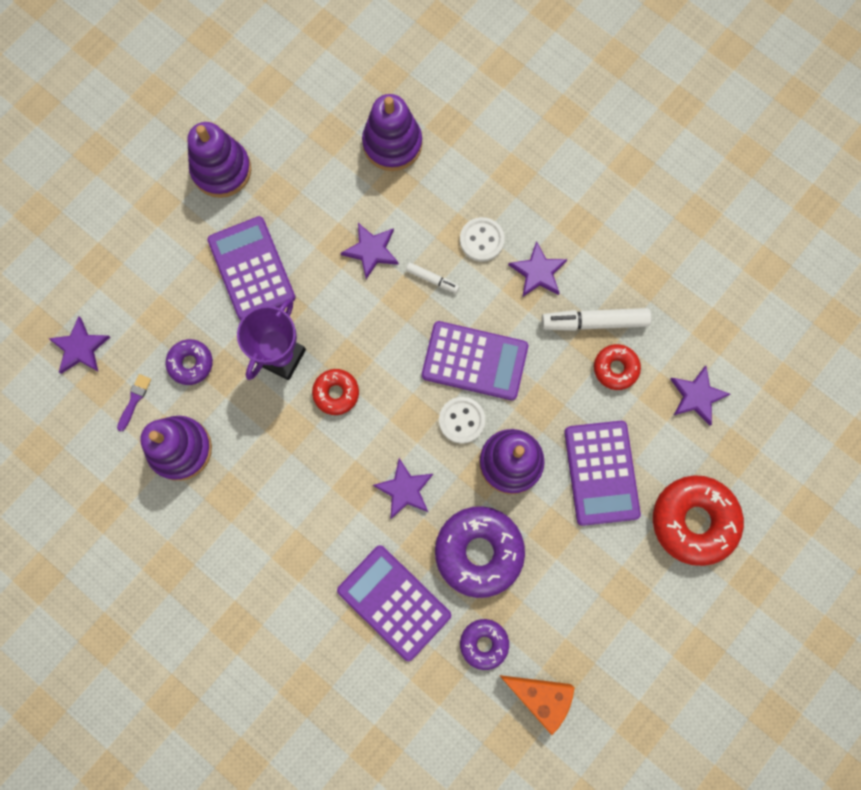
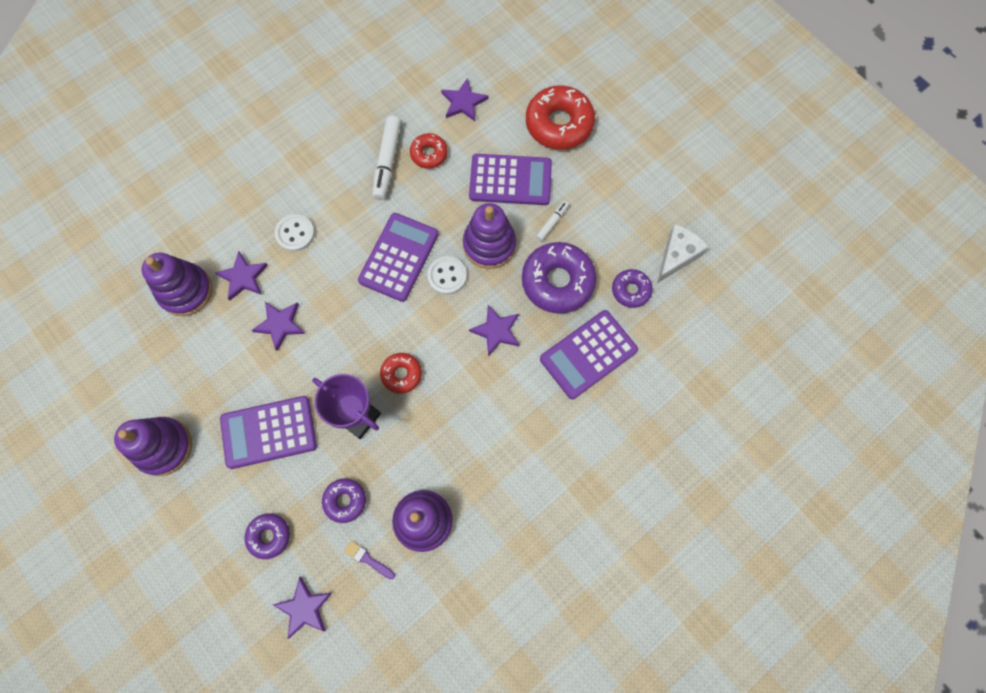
camera: 80 degrees left, 5 degrees down
white marker [406,262,460,293] -> white marker moved to [536,201,569,241]
orange cheese [500,675,575,735] -> white cheese [657,224,709,283]
purple star [508,241,568,297] -> purple star moved to [215,251,268,301]
none -> purple donut [244,513,290,559]

